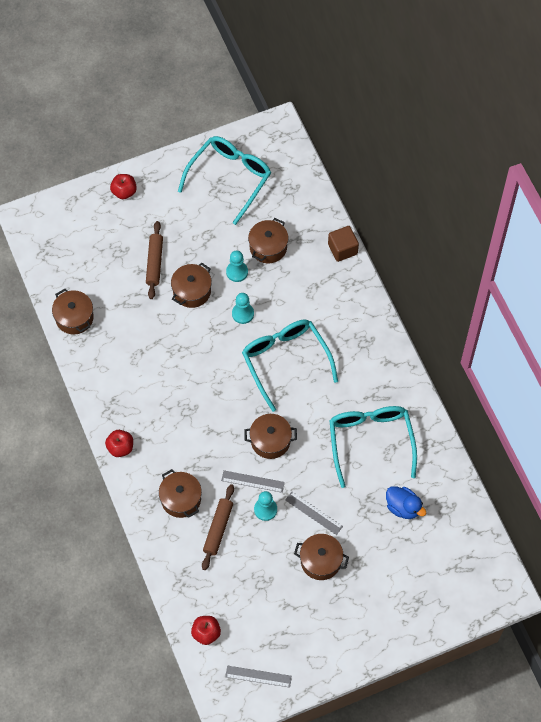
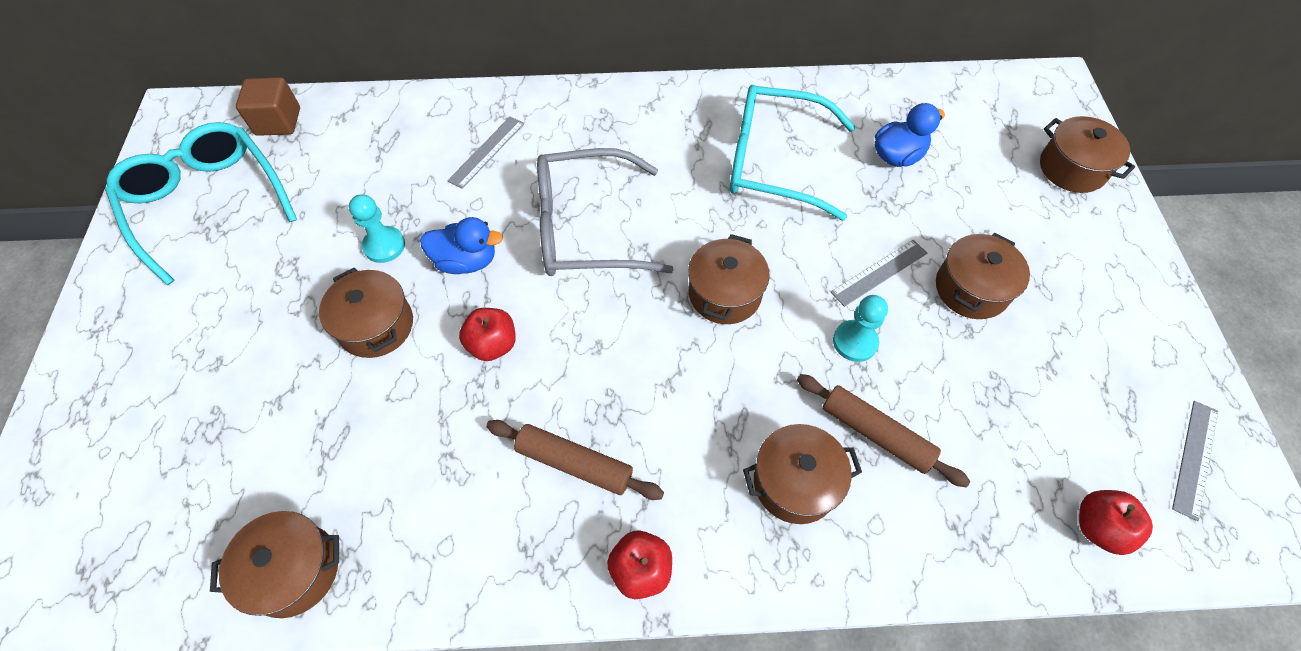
camera: 70 degrees left, 5 degrees down
red apple [110,174,137,199] -> red apple moved to [459,308,516,361]
brown rolling pin [146,221,163,299] -> brown rolling pin moved to [486,420,664,500]
grey ruler [221,470,285,493] -> grey ruler moved to [447,116,524,189]
turquoise pawn [232,293,254,324] -> blue duck [420,217,503,274]
turquoise glasses [242,320,338,412] -> grey glasses [537,148,674,276]
brown pot [248,218,288,263] -> brown pot moved to [1040,116,1135,193]
brown cube [328,226,359,262] -> brown cube moved to [236,77,300,136]

